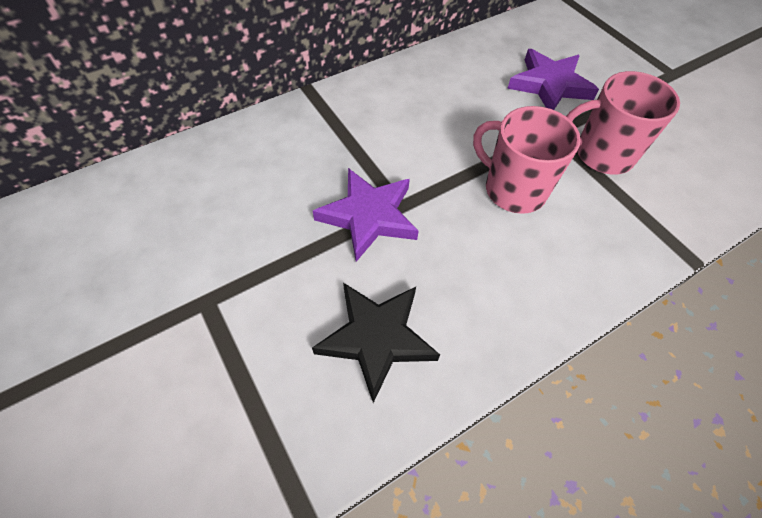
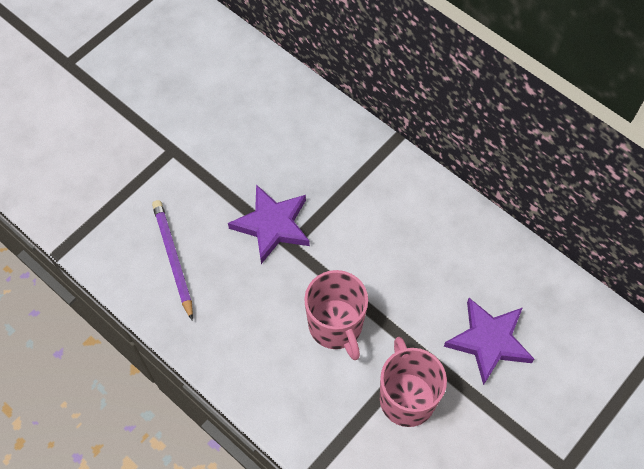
camera: 75 degrees right, 5 degrees up
black star [312,283,440,403] -> purple pencil [152,200,193,321]
pink mug [473,106,581,214] -> pink mug turned 135 degrees clockwise [304,270,368,360]

